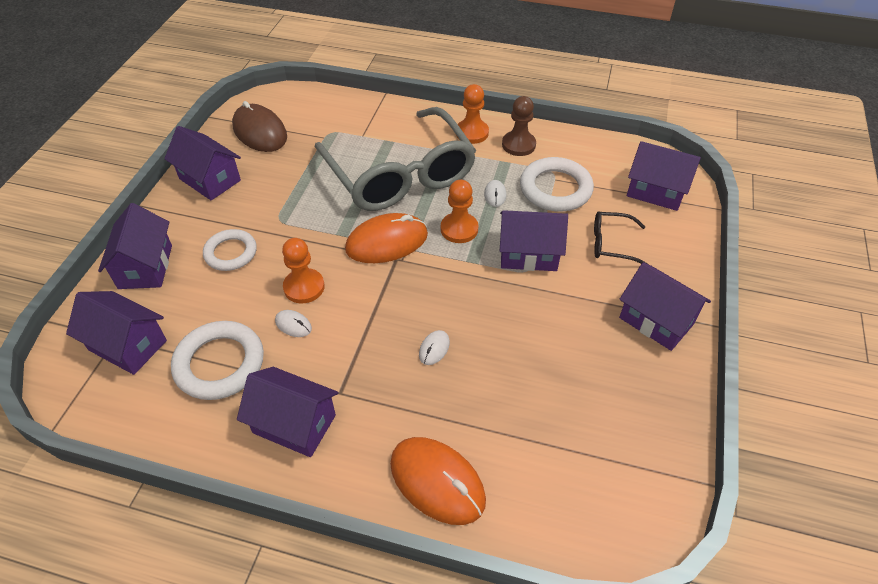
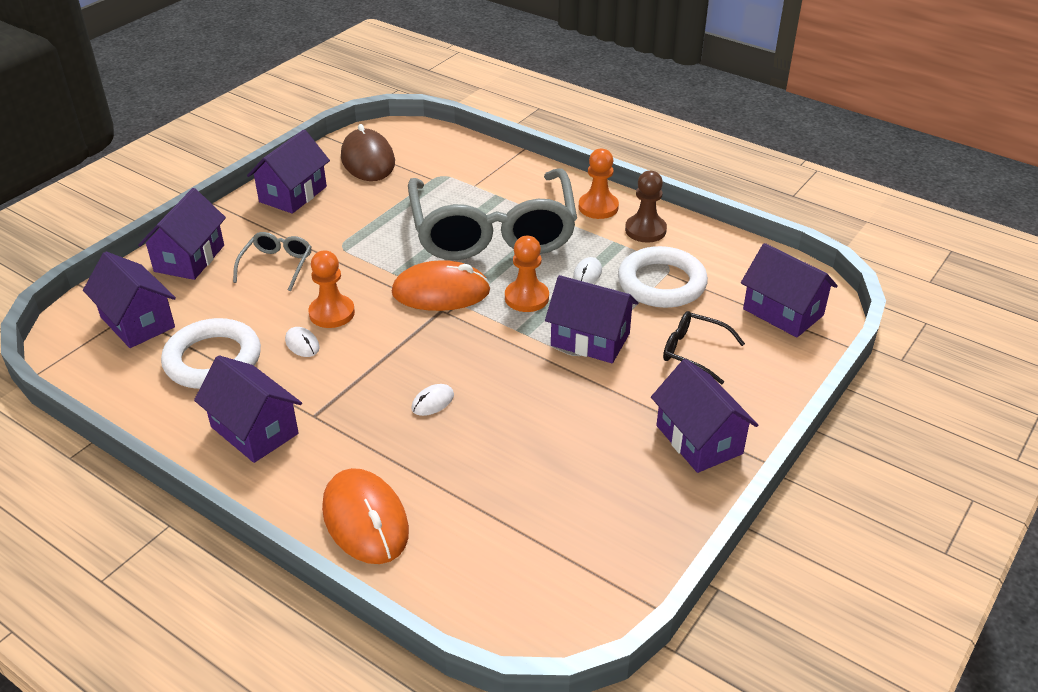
camera: 20 degrees right, 10 degrees down
purple house [164,126,241,200] -> purple house turned 60 degrees clockwise [247,130,330,214]
white ring [203,229,257,271] -> grey glasses [233,232,311,291]

